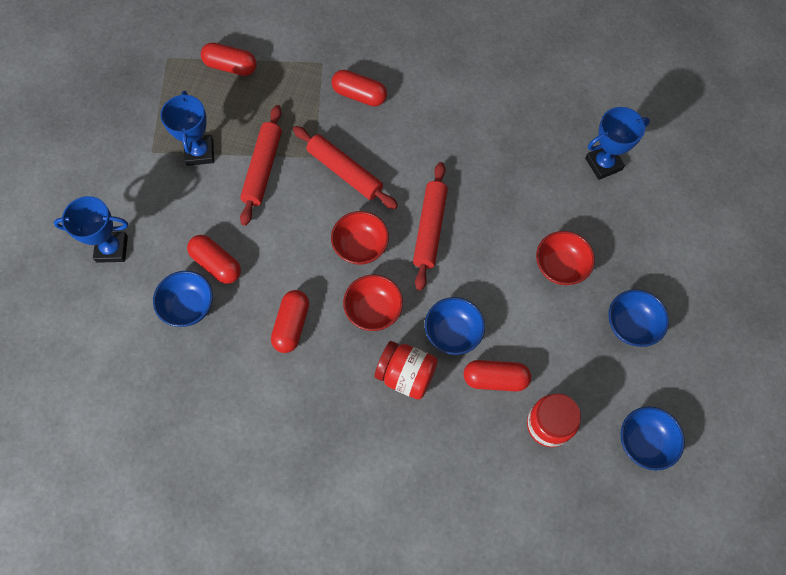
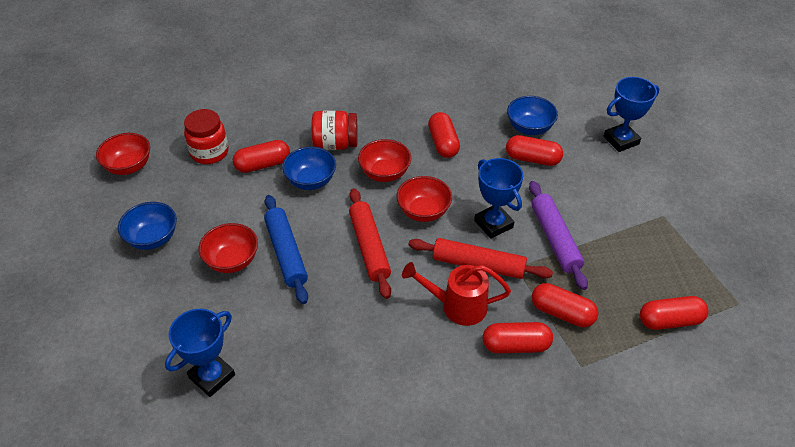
camera: 155 degrees right, 20 degrees down
blue trophy [160,91,214,166] -> blue trophy moved to [474,158,524,239]
red rolling pin [240,105,282,226] -> purple rolling pin [529,181,588,290]
blue bowl [621,406,685,471] -> red bowl [96,133,150,175]
none -> blue rolling pin [264,195,308,304]
none -> red watering can [402,262,511,326]
none -> red capsule [532,283,598,327]

